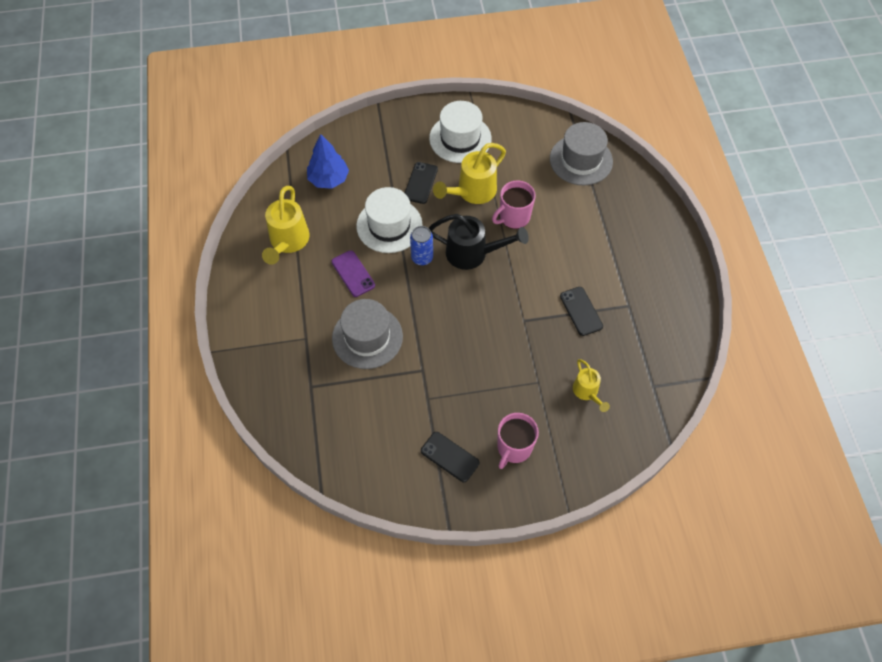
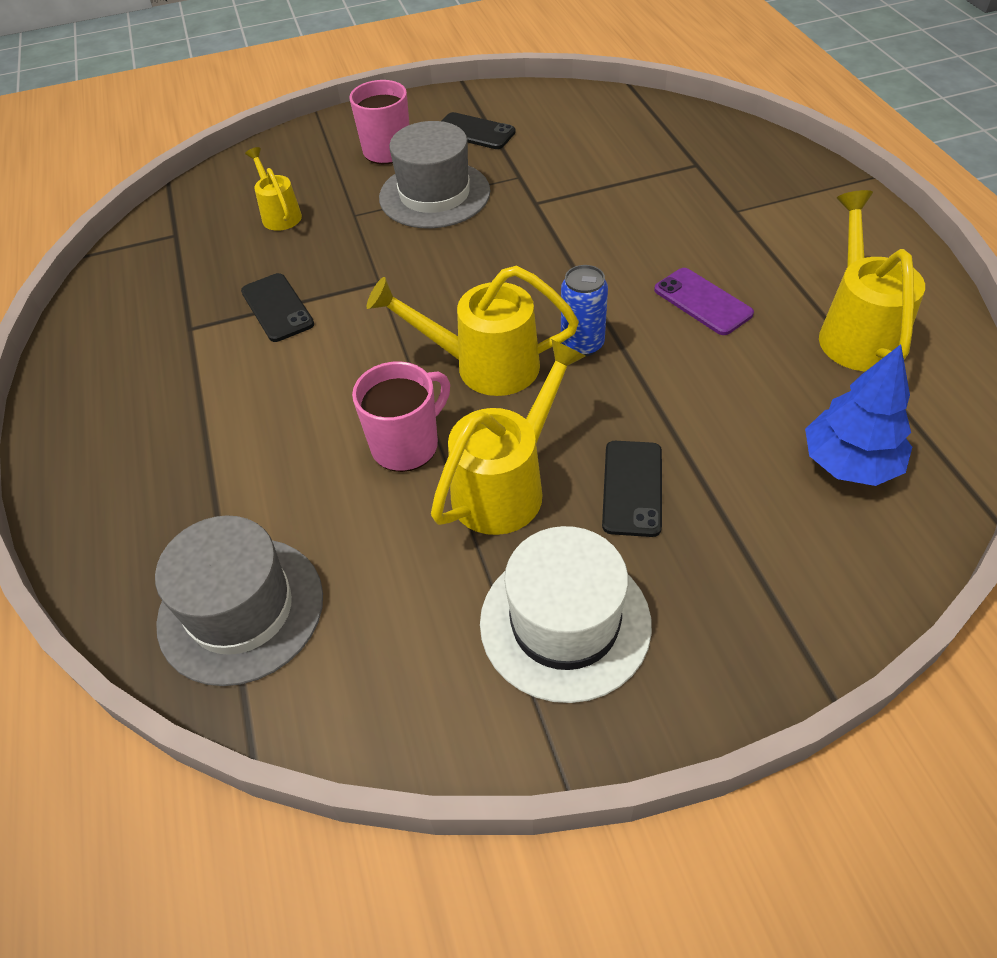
camera: 175 degrees right, 10 degrees down
grey hat [332,299,403,369] -> grey hat moved to [379,121,490,228]
white hat [356,187,423,253] -> none
black watering can [429,214,529,270] -> yellow watering can [366,266,579,396]

